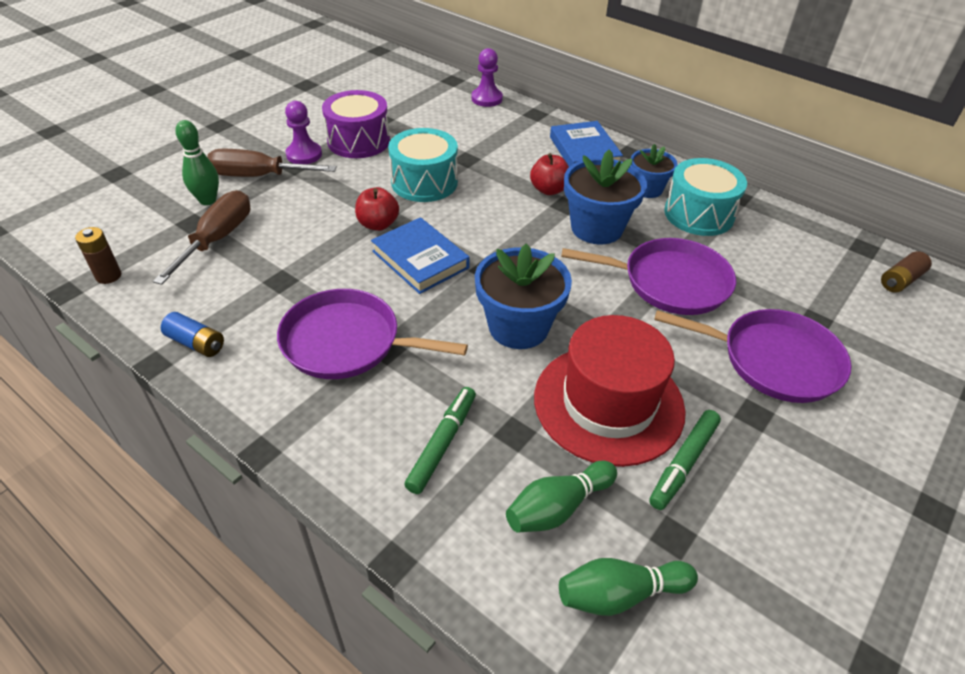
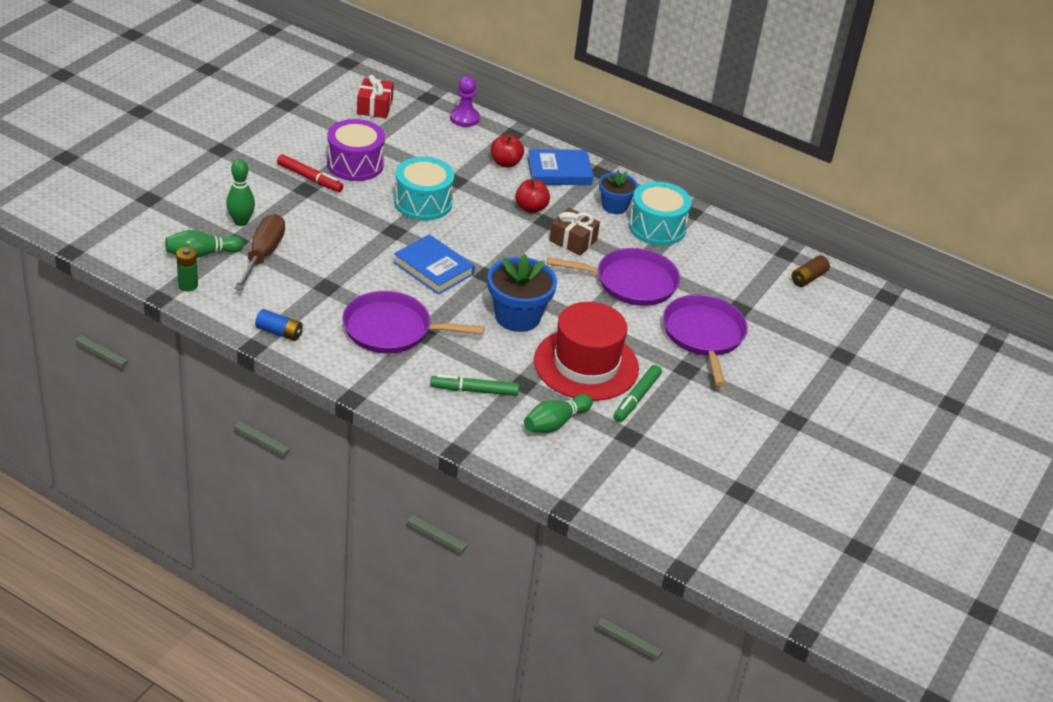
camera: 10 degrees left, 5 degrees down
brown battery [75,227,121,284] -> green battery [176,247,198,291]
brown screwdriver [207,149,337,177] -> none
purple pawn [285,101,322,164] -> red marker [277,154,343,192]
red apple [355,187,399,231] -> red apple moved to [491,134,524,168]
green marker [404,387,476,494] -> green marker turned 105 degrees counterclockwise [430,374,519,396]
blue book [550,121,623,167] -> blue book turned 75 degrees counterclockwise [527,149,593,185]
green bowling pin [559,558,698,616] -> green bowling pin moved to [165,230,244,258]
blue flower pot [564,150,647,244] -> brown gift [549,208,600,256]
purple pan [654,309,852,403] -> purple pan turned 105 degrees counterclockwise [663,295,748,386]
none -> red gift [357,75,394,118]

